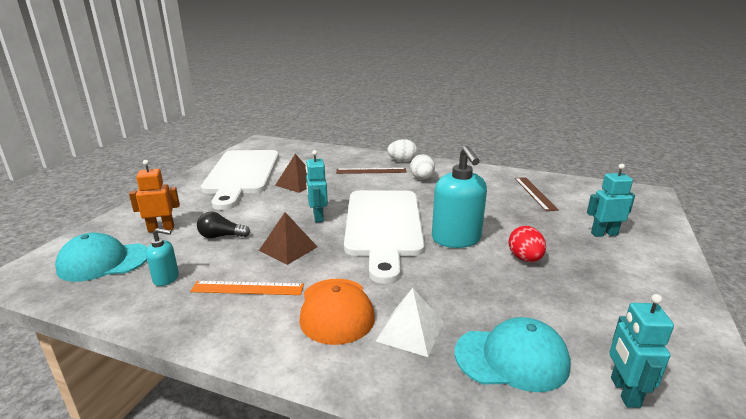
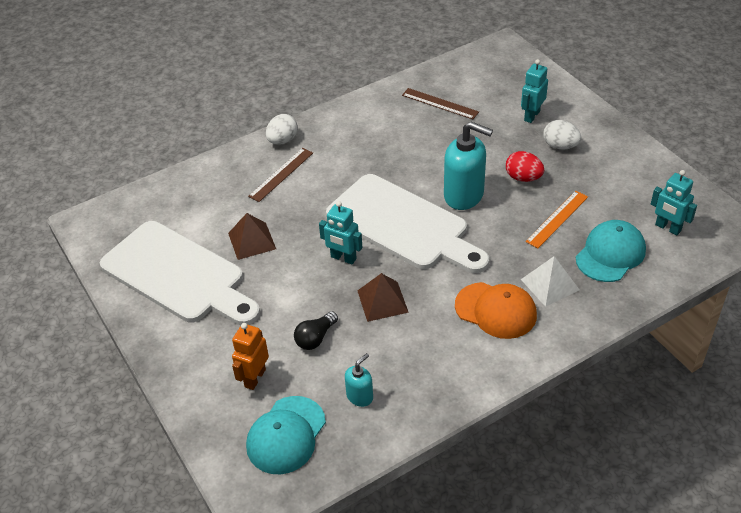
camera: 50 degrees left, 20 degrees up
orange ruler [190,281,304,295] -> orange ruler moved to [525,191,588,248]
white egg [410,154,435,180] -> white egg moved to [543,120,581,150]

